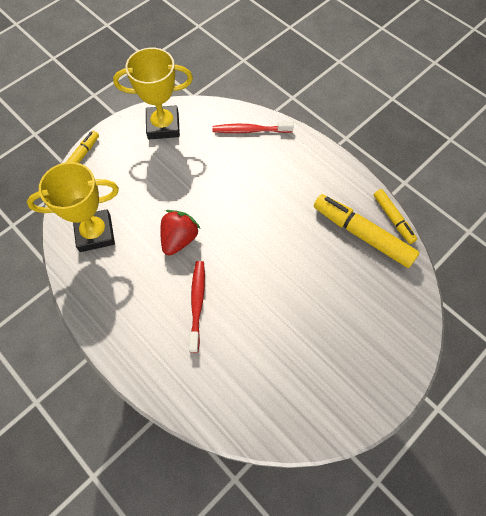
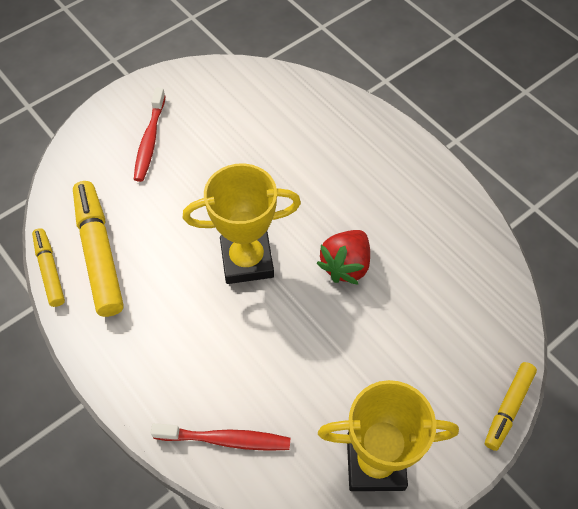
camera: 175 degrees left, 5 degrees down
yellow trophy [27,162,119,252] -> yellow trophy moved to [183,163,301,284]
red toothbrush [189,261,205,353] -> red toothbrush moved to [134,87,166,182]
yellow marker [314,194,419,268] -> yellow marker turned 150 degrees counterclockwise [73,181,124,317]

